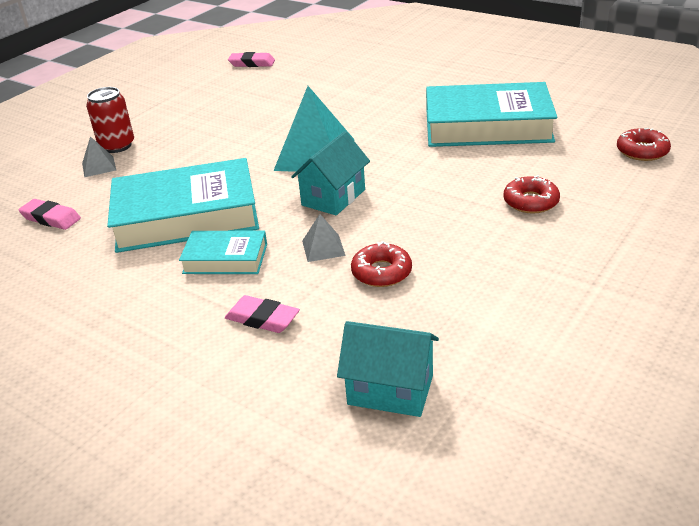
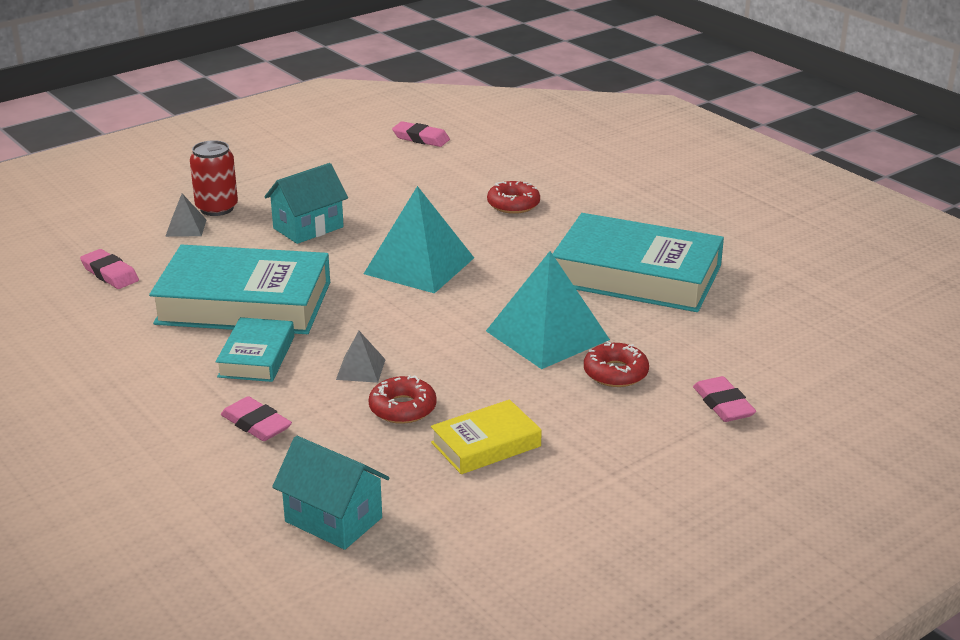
camera: 15 degrees right, 5 degrees down
turquoise book [179,230,267,274] -> turquoise book turned 75 degrees clockwise [216,317,294,382]
turquoise house [291,131,370,215] -> turquoise house moved to [264,163,348,244]
red donut [617,128,671,161] -> red donut moved to [487,181,540,214]
none -> yellow book [431,400,542,474]
none -> turquoise pyramid [486,251,610,369]
none -> pink eraser [693,376,756,422]

